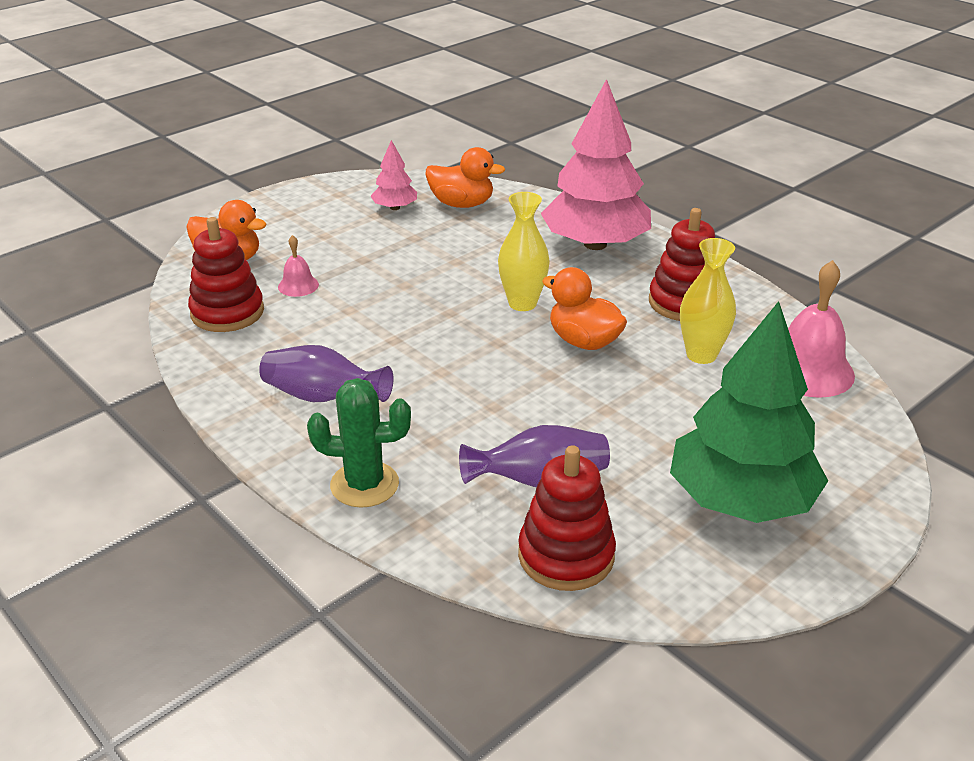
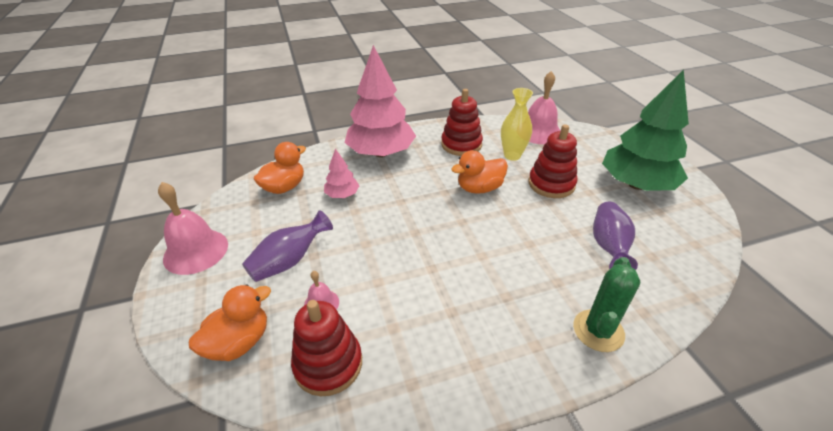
camera: 65 degrees left, 5 degrees up
purple vase [259,345,394,402] -> purple vase moved to [242,210,333,282]
pink tree [371,140,417,210] -> pink tree moved to [324,149,360,198]
yellow vase [498,192,550,311] -> none
red stacking toy [518,445,616,591] -> red stacking toy moved to [528,124,577,198]
none -> pink bell [158,182,228,275]

